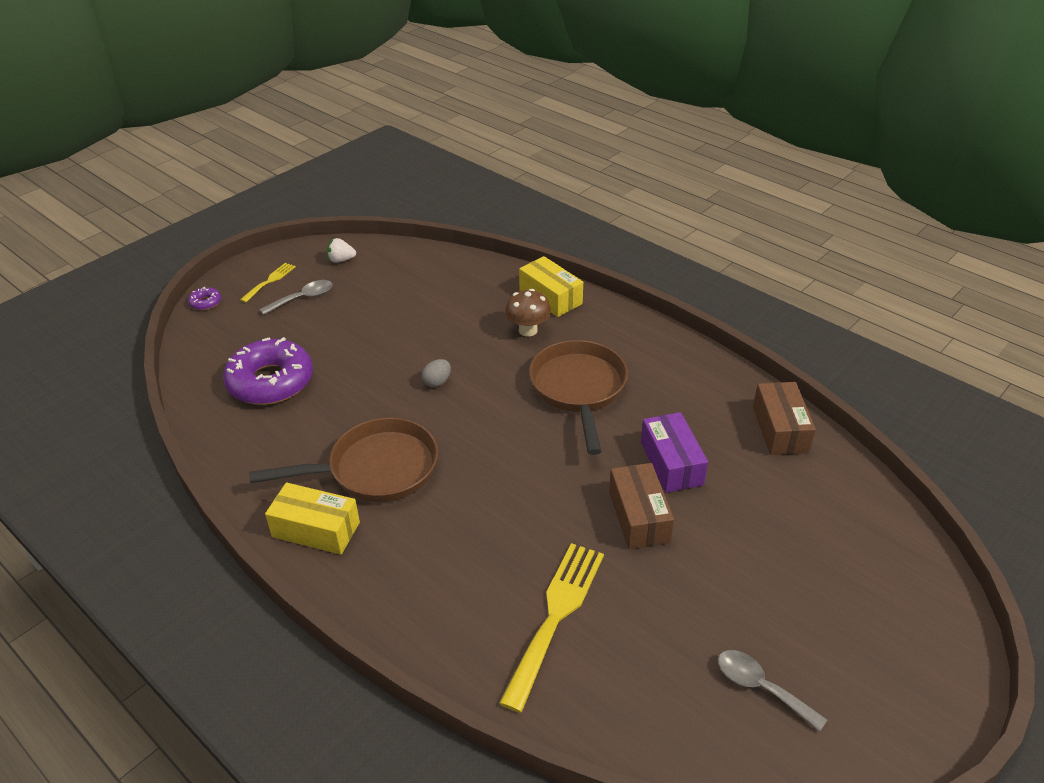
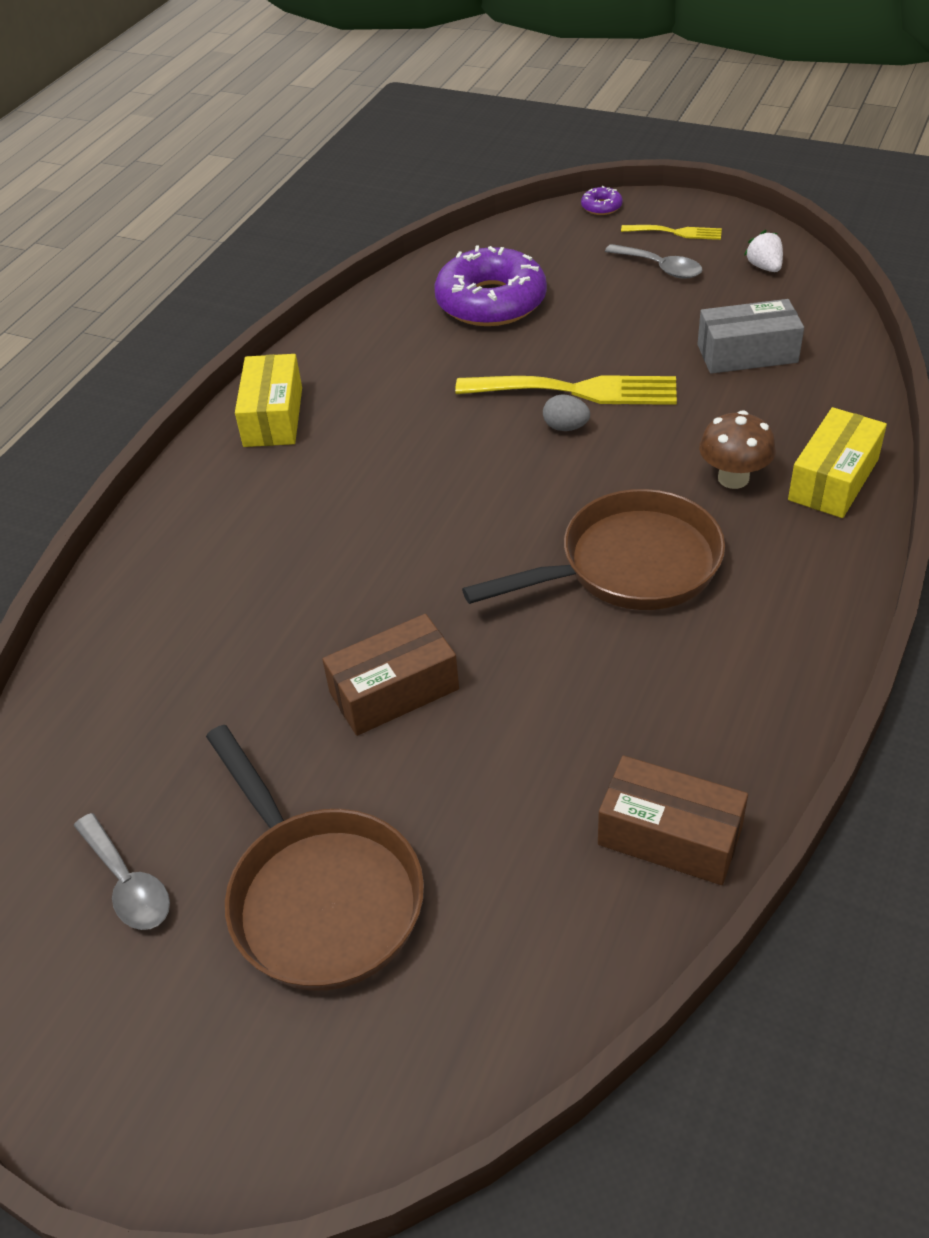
camera: 75 degrees right, 5 degrees up
brown pan [249,417,438,502] -> brown pan moved to [206,725,424,991]
yellow fork [499,543,604,713] -> yellow fork moved to [455,375,677,405]
purple box [641,412,708,493] -> none
grey spoon [718,650,827,732] -> grey spoon turned 120 degrees clockwise [74,813,170,930]
brown box [753,382,816,455] -> brown box turned 45 degrees clockwise [598,756,748,885]
none -> grey box [697,299,804,374]

